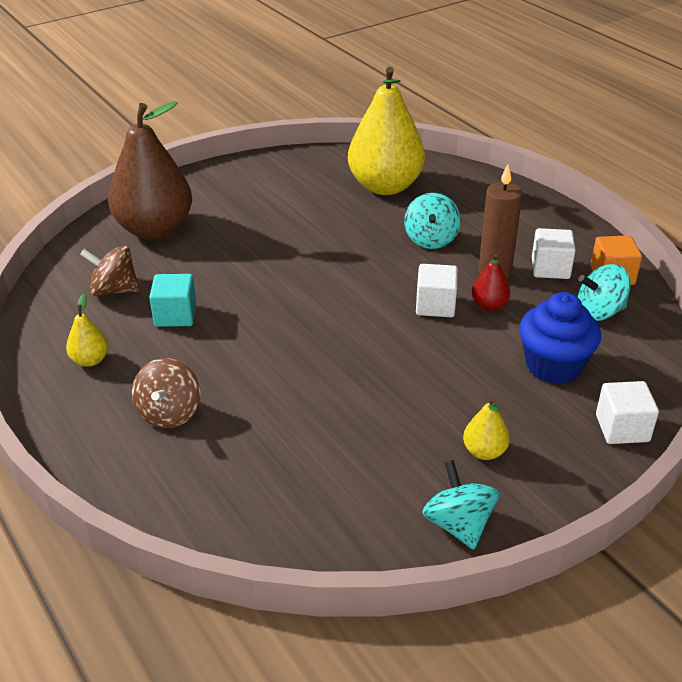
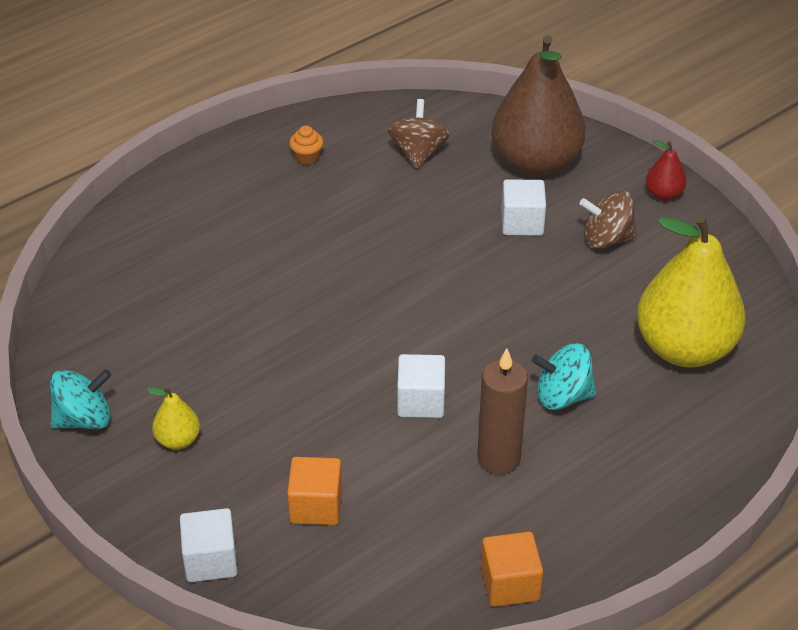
camera: 85 degrees right, 5 degrees up
yellow pear [66,294,109,367] -> orange cupcake [289,126,324,165]
brown spinning top [132,358,201,428] -> brown spinning top moved to [580,190,637,249]
turquoise cube [149,274,196,327] -> none
red pear [472,254,510,311] -> red pear moved to [646,140,687,201]
blue cupcake [519,292,601,384] -> orange cube [287,457,342,525]
white cube [532,228,576,279] -> white cube moved to [501,179,546,236]
turquoise spinning top [578,264,631,321] -> none

